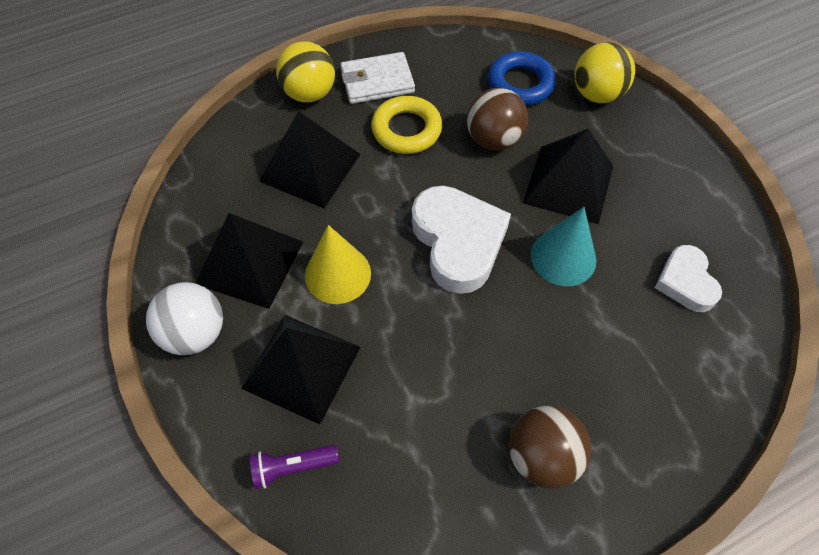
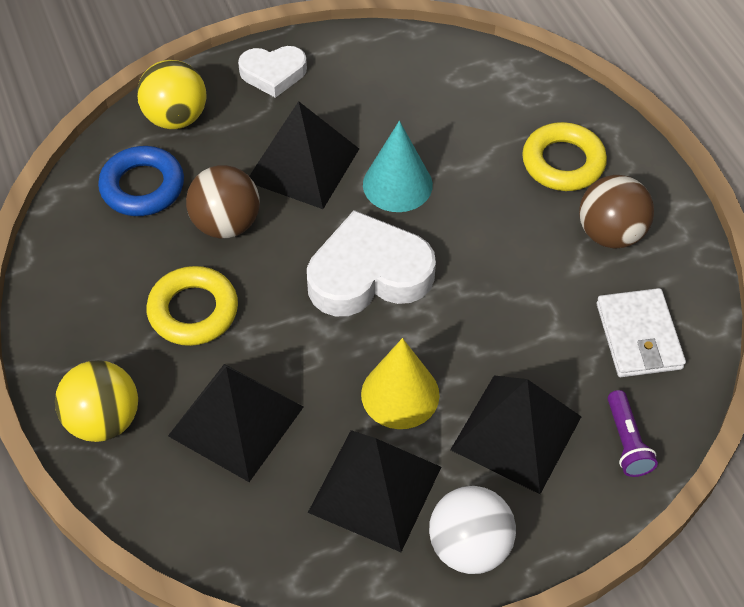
camera: 85 degrees left, 5 degrees down
white wallet [340,52,415,104] -> white wallet moved to [596,288,686,377]
white heart [655,245,722,312] -> white heart moved to [238,46,307,98]
none -> yellow ring [522,122,607,191]

